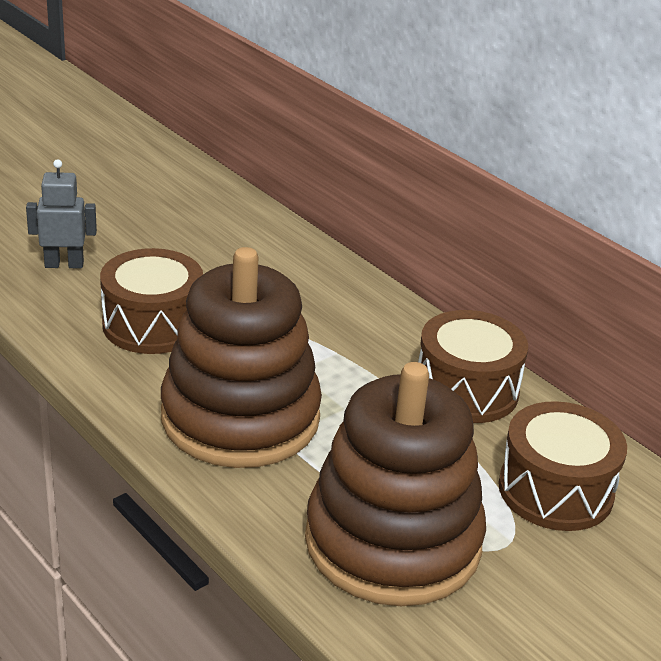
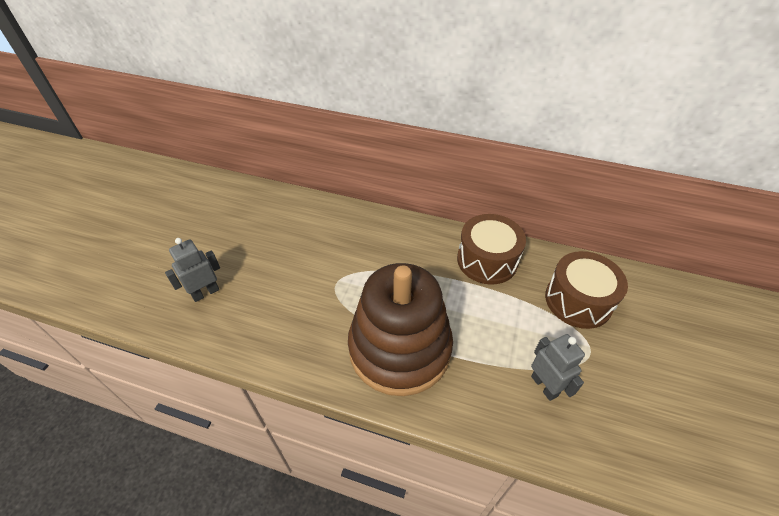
camera: 30 degrees left, 15 degrees up
brown drum [100,248,203,354] -> none
brown stacking toy [305,362,486,606] -> grey robot [531,334,585,401]

